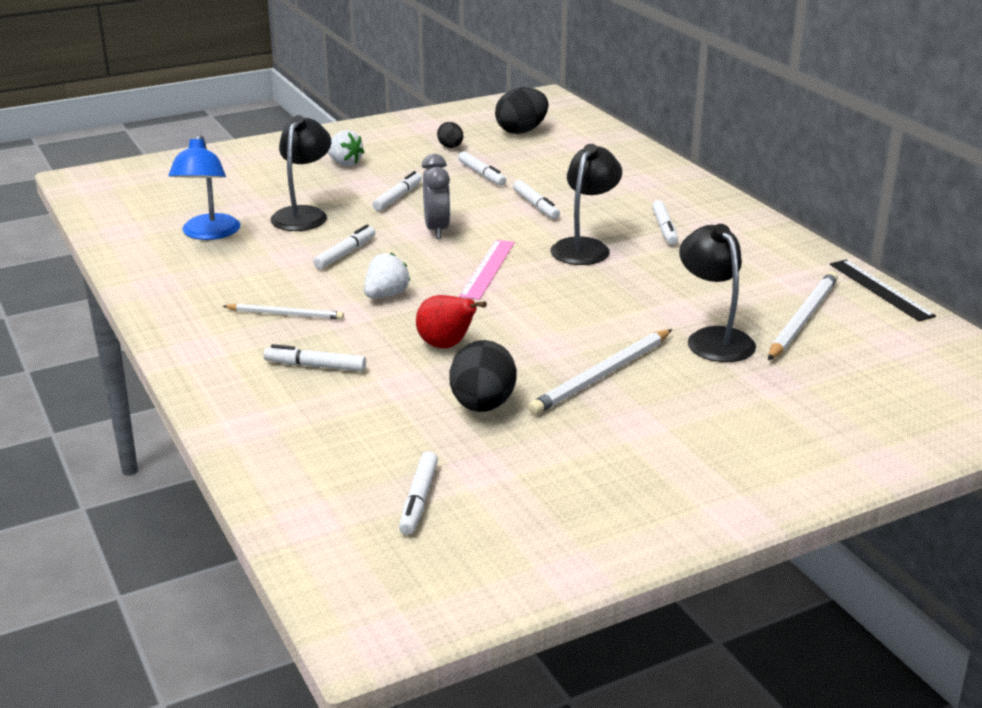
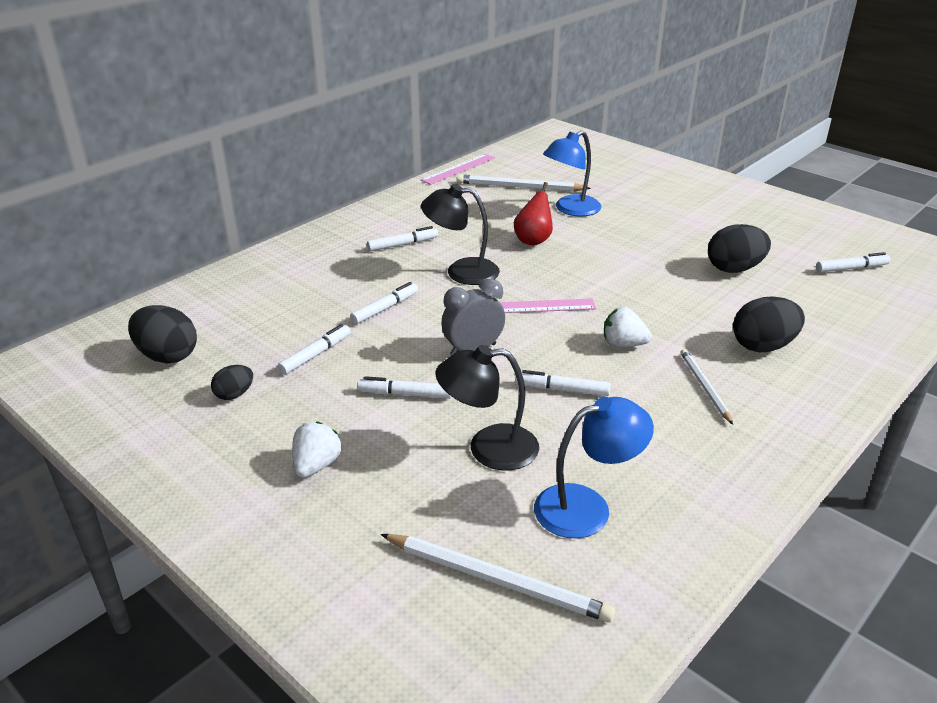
camera: 110 degrees left, 5 degrees up
white marker [264,344,366,371] -> black egg [733,296,805,352]
red pear [416,295,487,348] -> red pear moved to [514,182,553,245]
white pencil [528,329,672,415] -> white pencil moved to [381,534,615,623]
black lamp [679,224,756,362] -> blue lamp [543,130,601,216]
black ruler [830,260,936,321] -> pink ruler [421,154,495,185]

